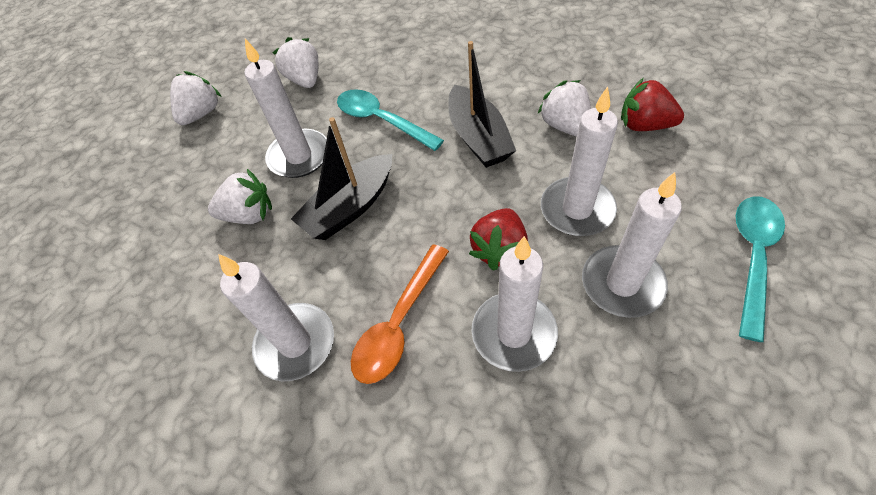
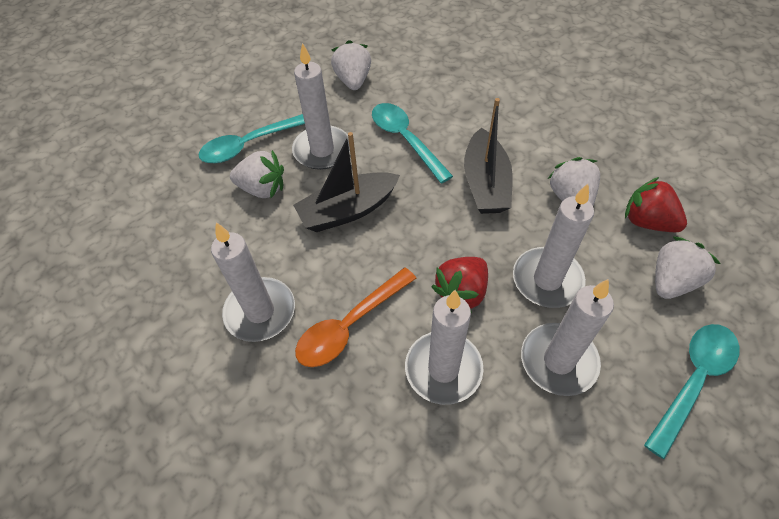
camera: 15 degrees right, 0 degrees up
white strawberry [170,71,222,125] -> white strawberry moved to [655,236,721,299]
none -> turquoise spoon [198,114,305,163]

